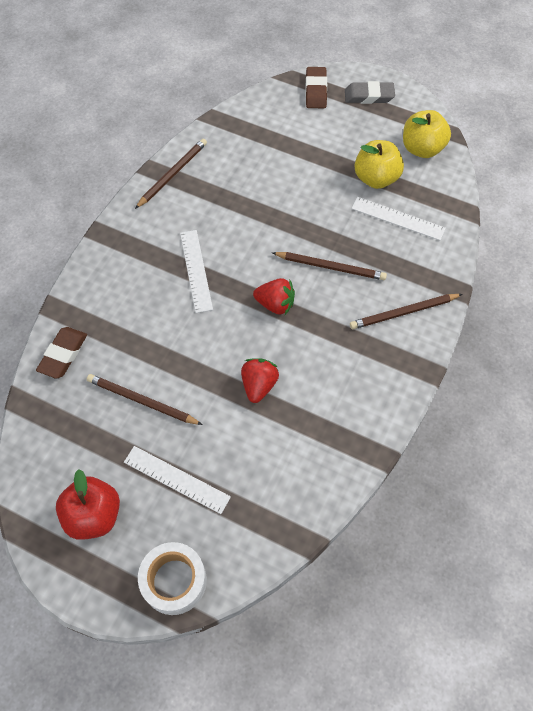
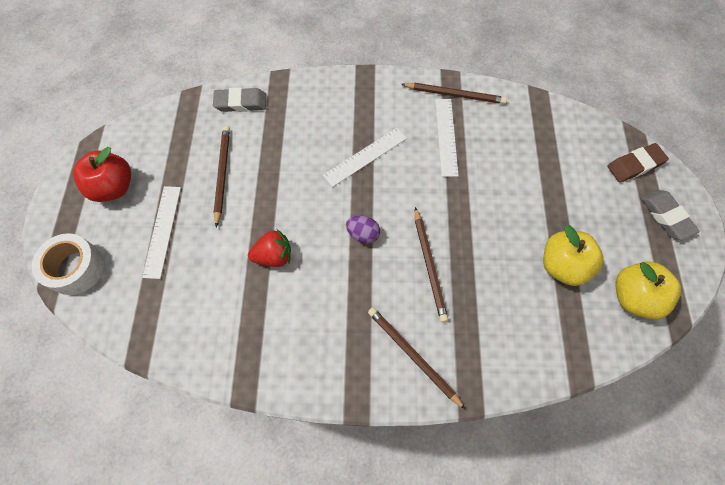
camera: 65 degrees right, 5 degrees up
brown eraser [36,327,87,379] -> grey eraser [213,88,267,112]
red strawberry [253,278,295,315] -> purple egg [346,216,380,244]
white ruler [352,197,446,240] -> white ruler moved to [436,99,459,177]

